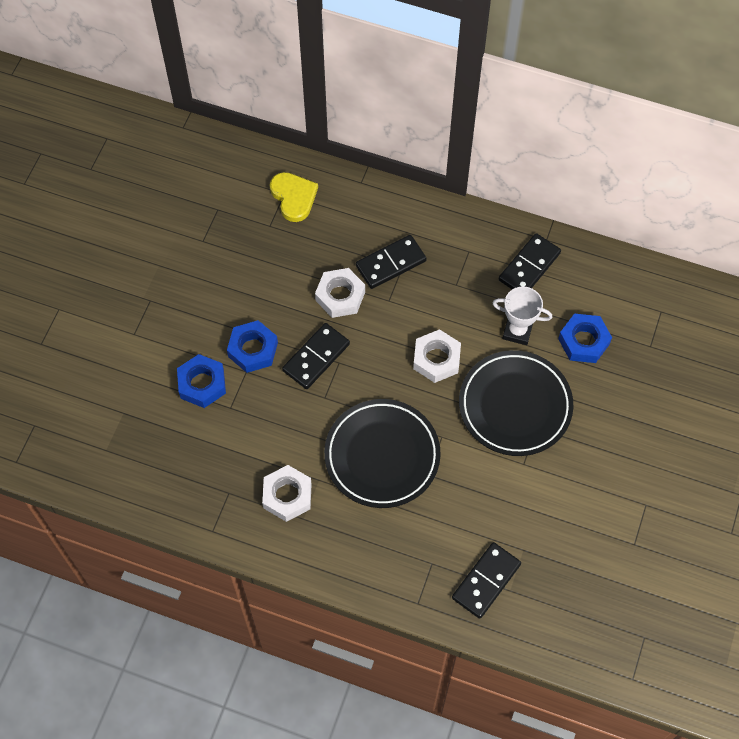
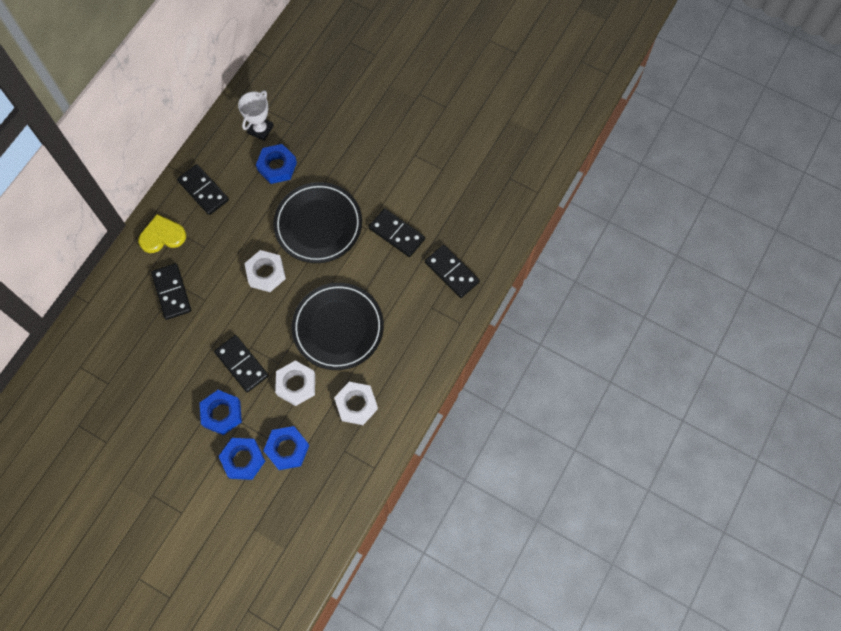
camera: 80 degrees left, 5 degrees up
yellow heart [270,172,318,222] -> yellow heart moved to [138,214,186,253]
white nut [315,268,365,318] -> white nut moved to [275,361,315,406]
white trophy [492,287,552,345] -> white trophy moved to [238,90,274,141]
none -> blue nut [263,426,309,470]
none -> black domino [369,208,425,257]

